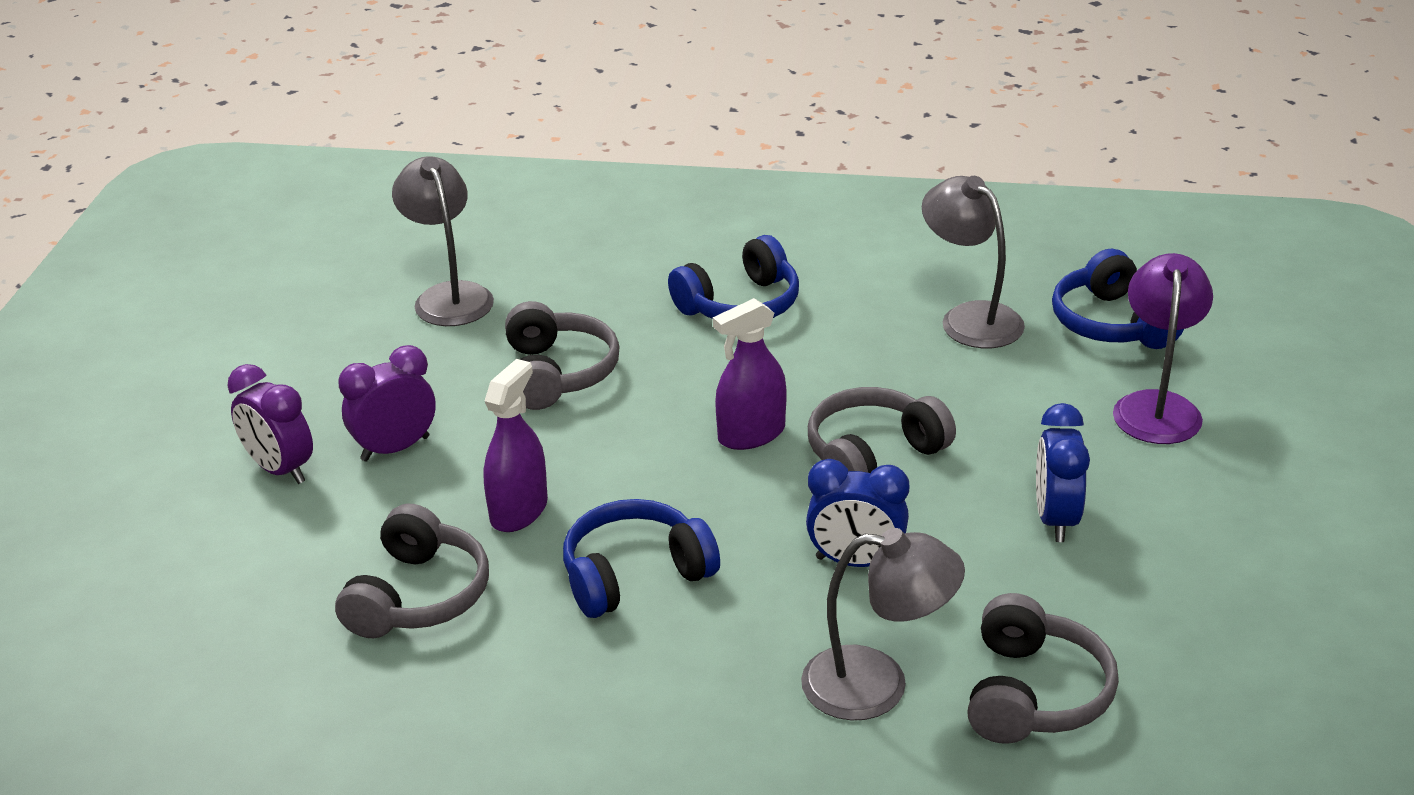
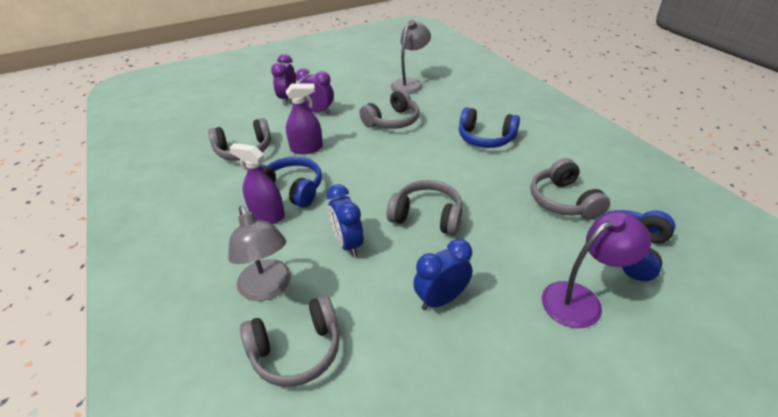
camera: 55 degrees right, 5 degrees up
purple spray bottle [713,298,787,450] -> purple spray bottle moved to [229,143,285,224]
grey lamp [922,176,1025,348] -> grey headphones [531,158,610,220]

